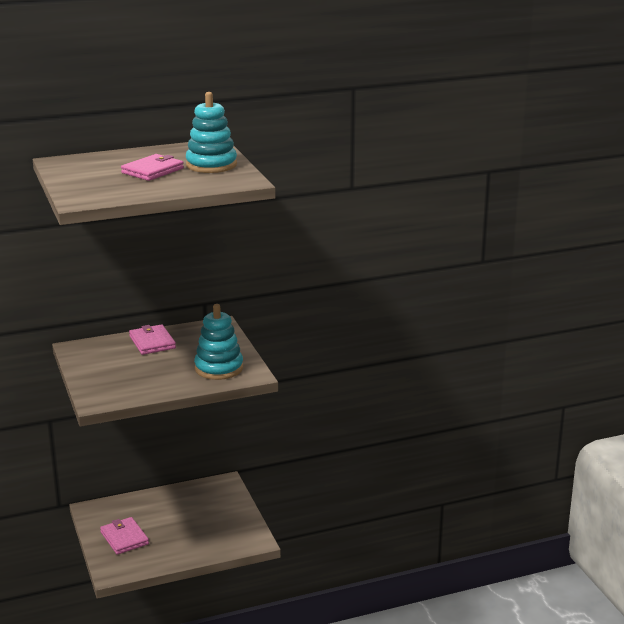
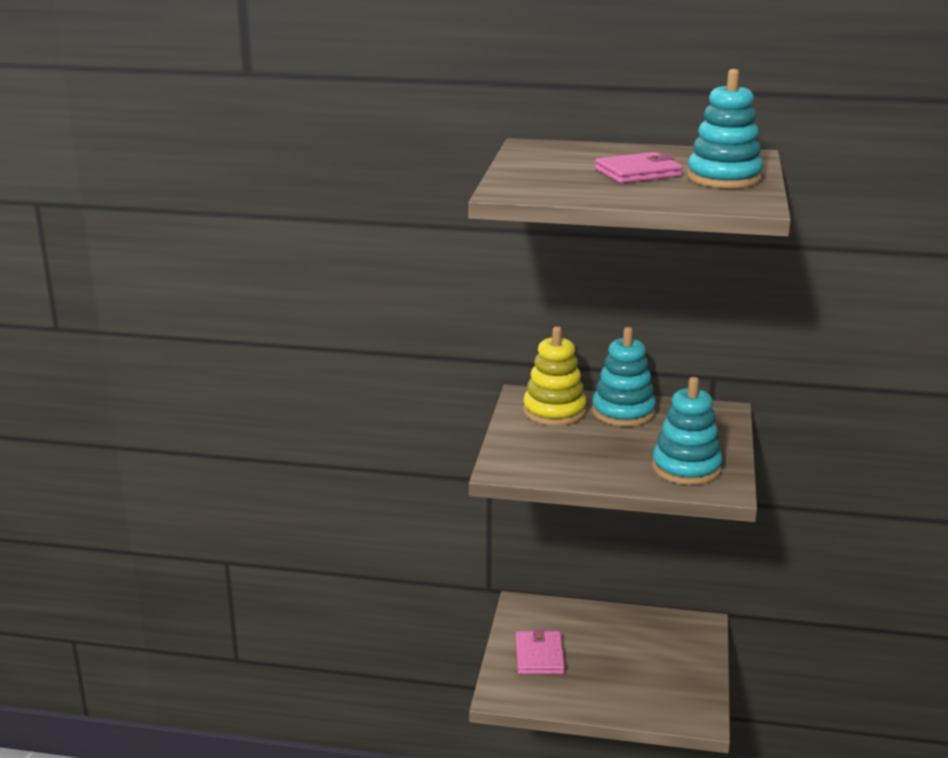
camera: 30 degrees right, 0 degrees up
pink wallet [129,324,176,355] -> turquoise stacking toy [592,327,656,426]
none -> yellow stacking toy [523,326,587,426]

